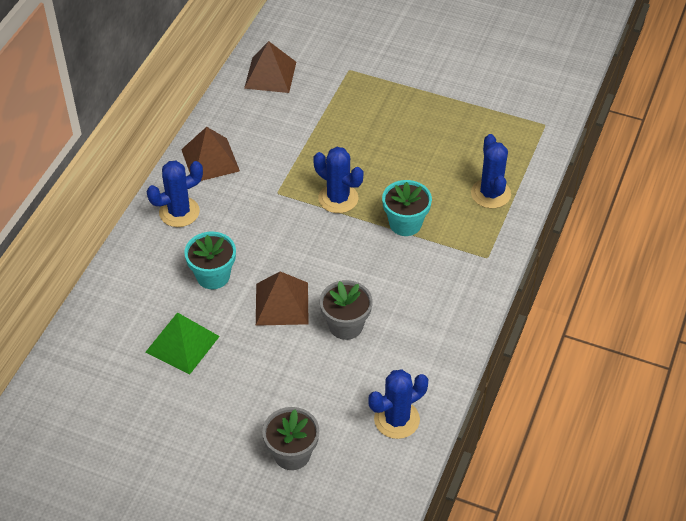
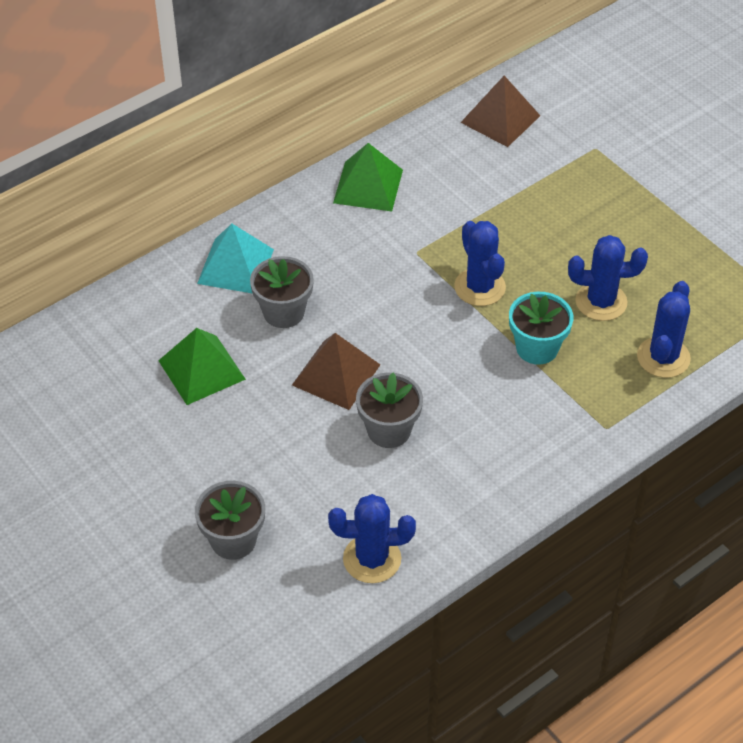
camera: 30 degrees right, 0 degrees up
blue cactus [147,161,203,227] -> blue cactus moved to [568,235,648,321]
brown pyramid [181,127,240,181] -> green pyramid [333,143,403,212]
turquoise flower pot [184,232,236,289] -> grey flower pot [250,256,314,328]
none -> turquoise pyramid [197,224,274,294]

